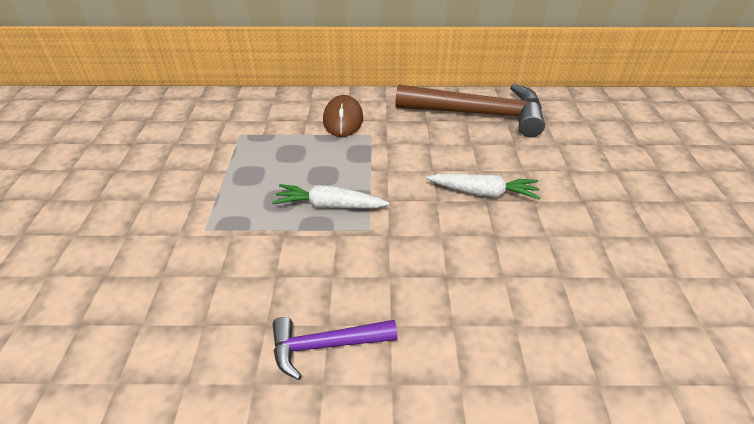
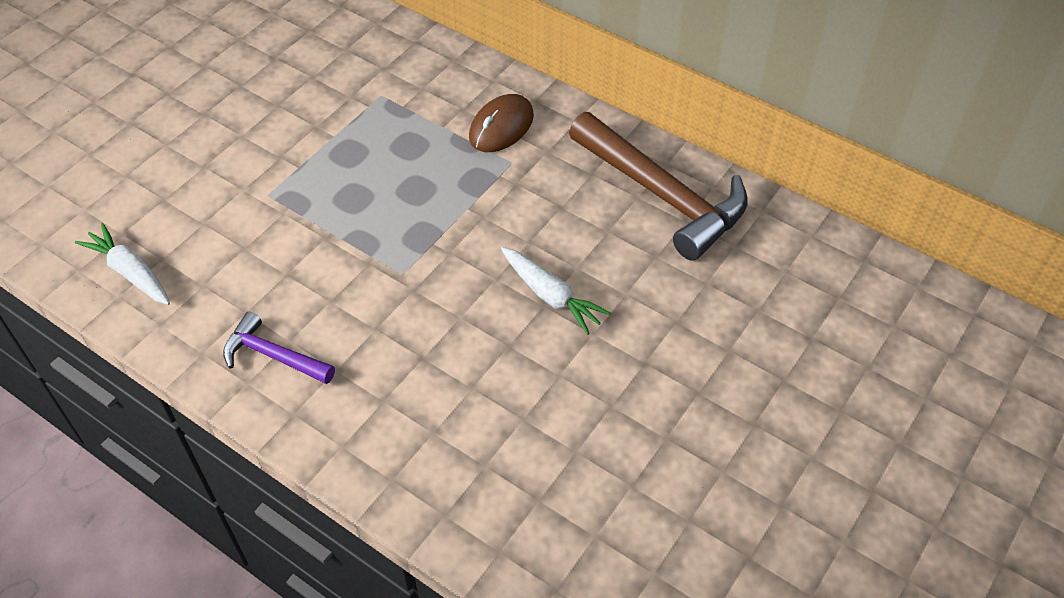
camera: 35 degrees right, 10 degrees up
white carrot [272,184,389,209] -> white carrot moved to [75,223,170,305]

